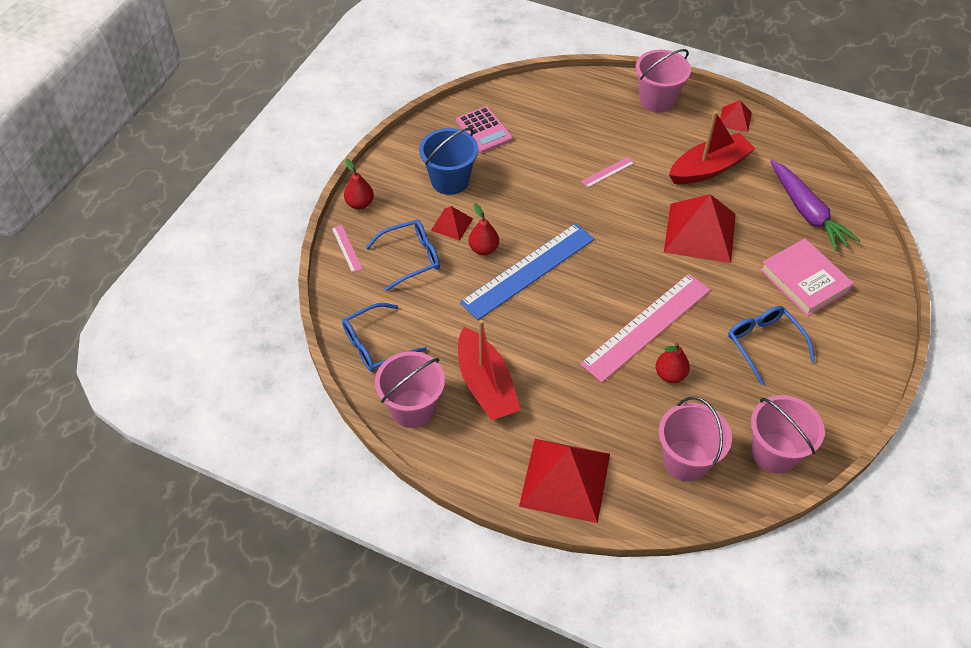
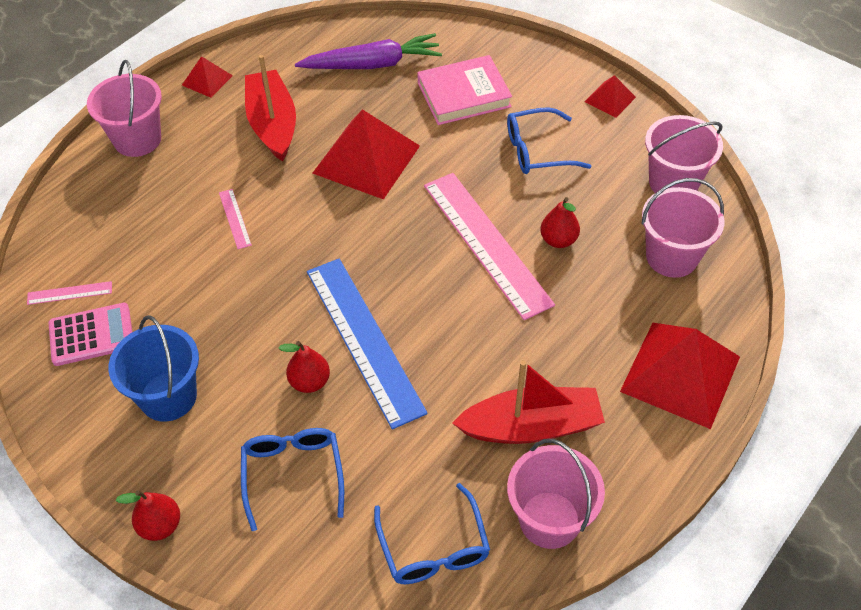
camera: 75 degrees left, 0 degrees up
pink ruler [332,225,363,273] -> pink ruler moved to [27,281,112,305]
red pyramid [431,206,473,241] -> red pyramid moved to [585,75,636,118]

